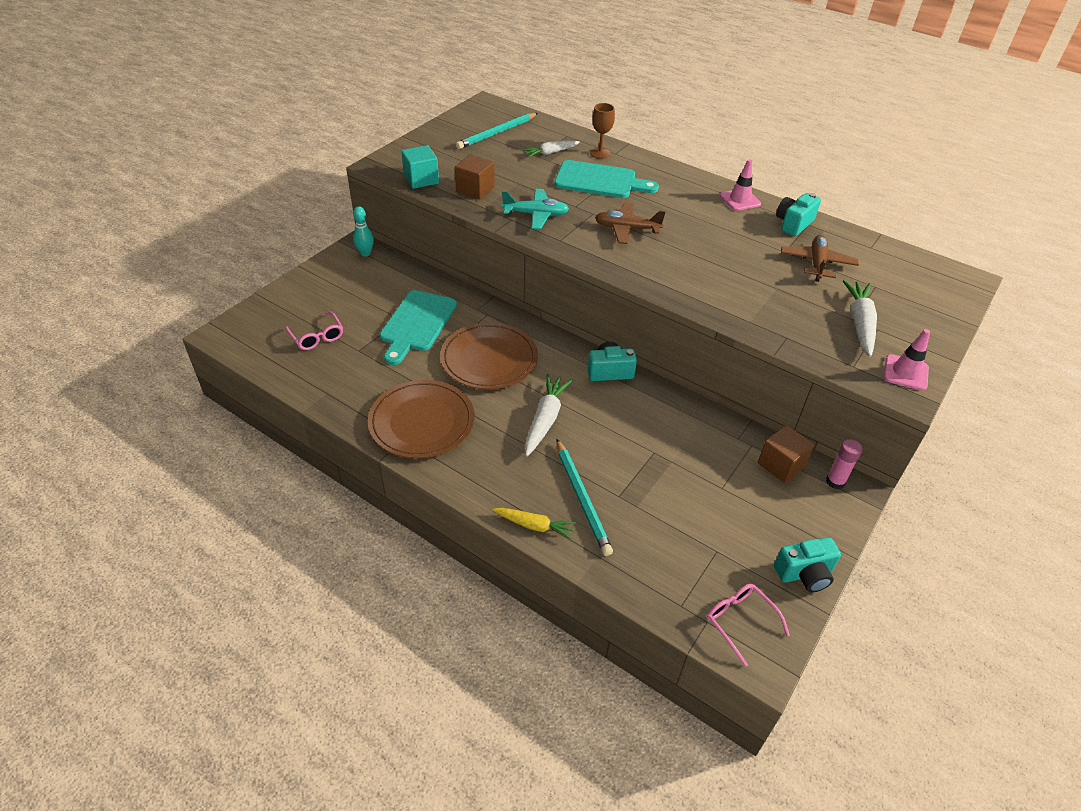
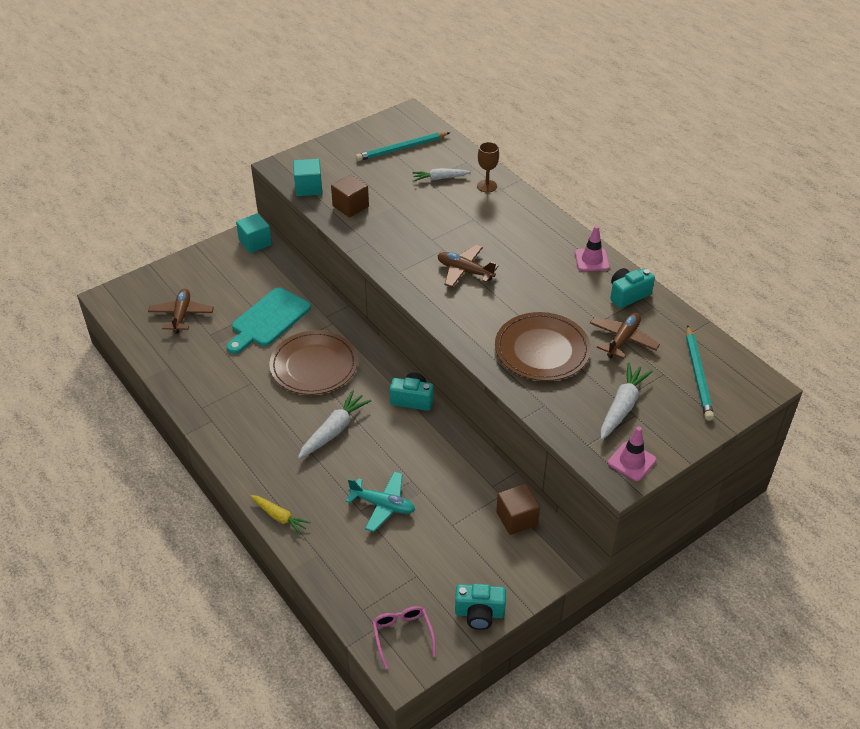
camera: 20 degrees right, 0 degrees up
pink glasses [285,312,343,350] -> brown plane [148,289,214,334]
turquoise bowling pin [353,206,374,256] -> turquoise cube [236,213,272,253]
brown plate [368,380,474,458] -> brown plate moved to [495,312,591,381]
turquoise plane [502,189,569,229] -> turquoise plane moved to [346,471,415,532]
turquoise cutting board [554,160,659,198] -> none
turquoise pencil [556,439,613,556] -> turquoise pencil moved to [686,325,714,421]
pink glue stick [826,439,863,489] -> none

